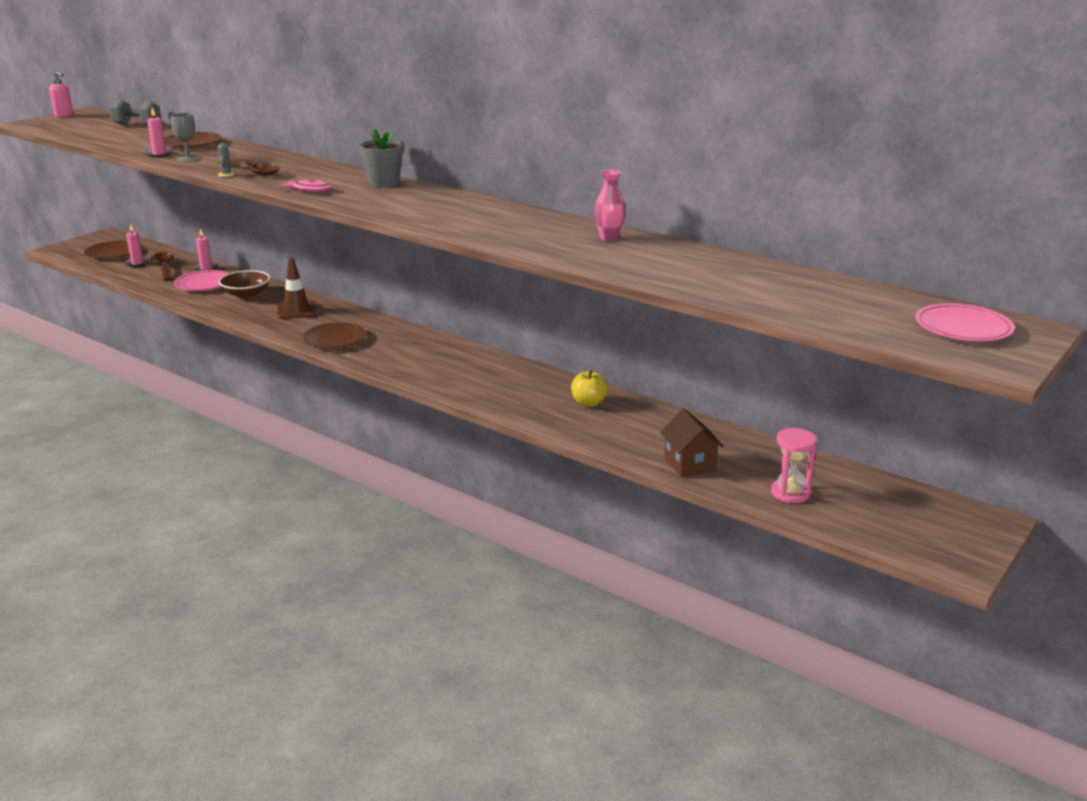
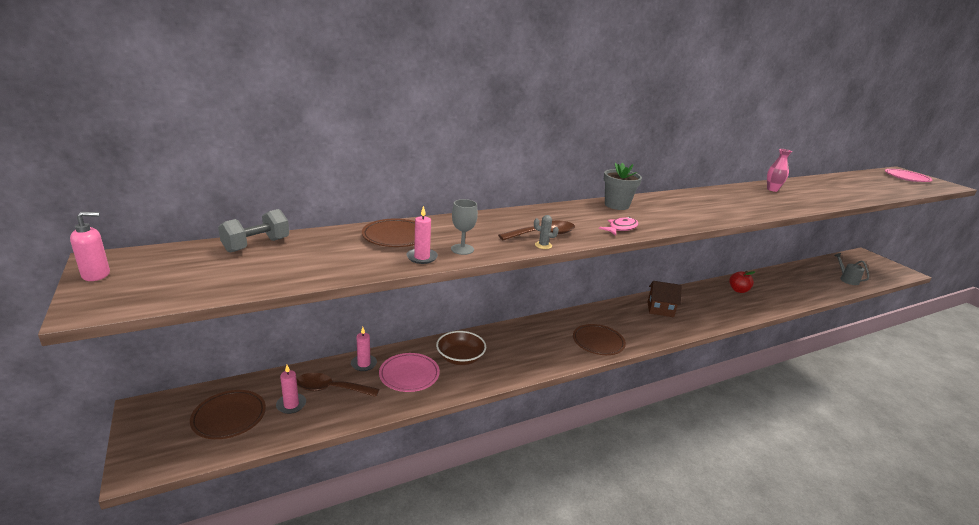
camera: 65 degrees left, 0 degrees up
brown traffic cone [277,258,316,319] -> none
yellow apple [571,370,608,407] -> red apple [729,271,755,293]
brown house [660,409,724,477] -> brown house moved to [647,281,682,317]
pink hourglass [771,428,817,503] -> grey watering can [834,253,869,285]

